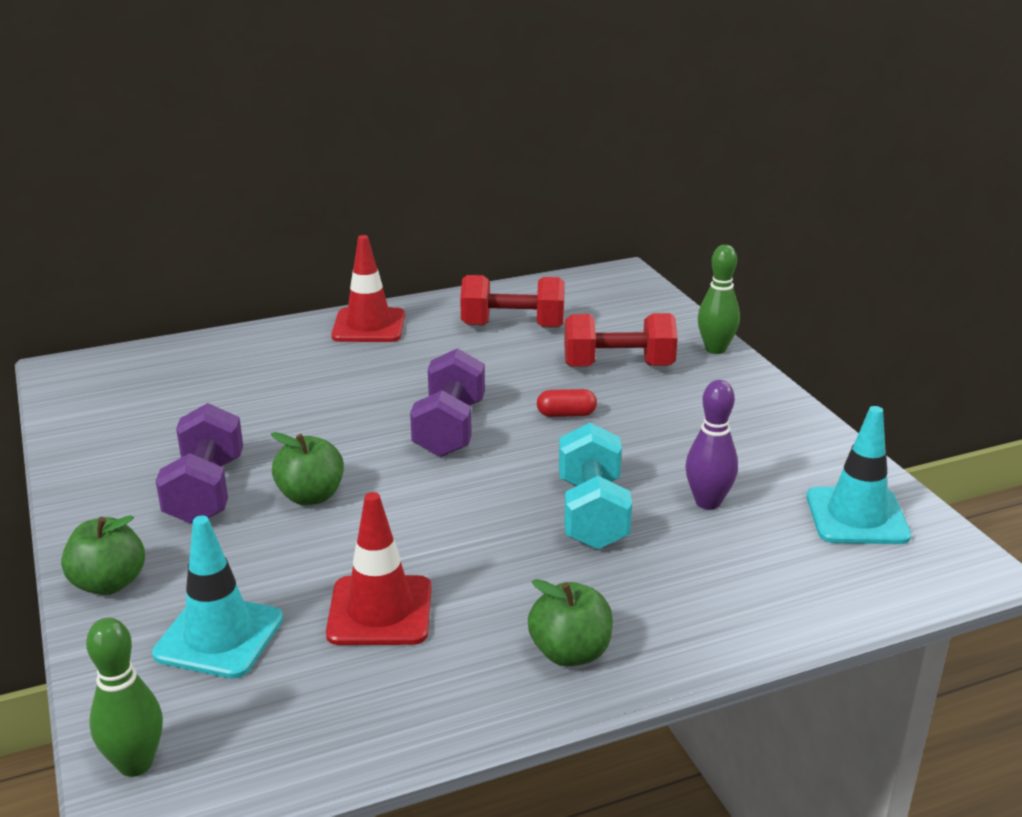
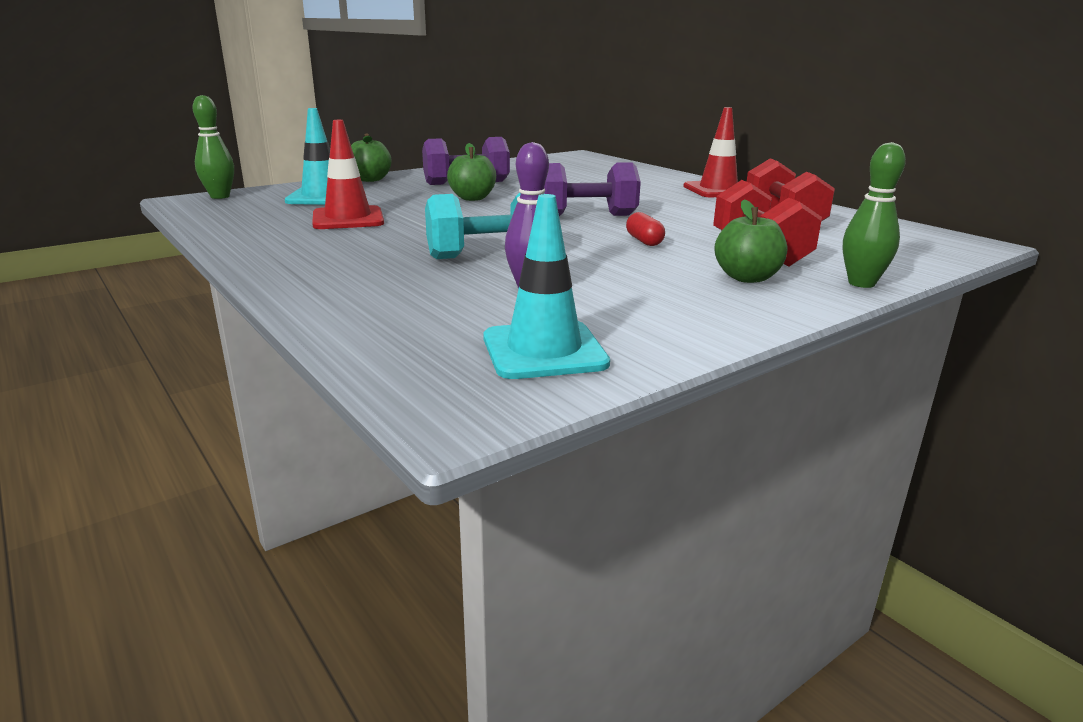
camera: 75 degrees right, 5 degrees down
green apple [528,579,613,666] -> green apple moved to [714,199,787,283]

